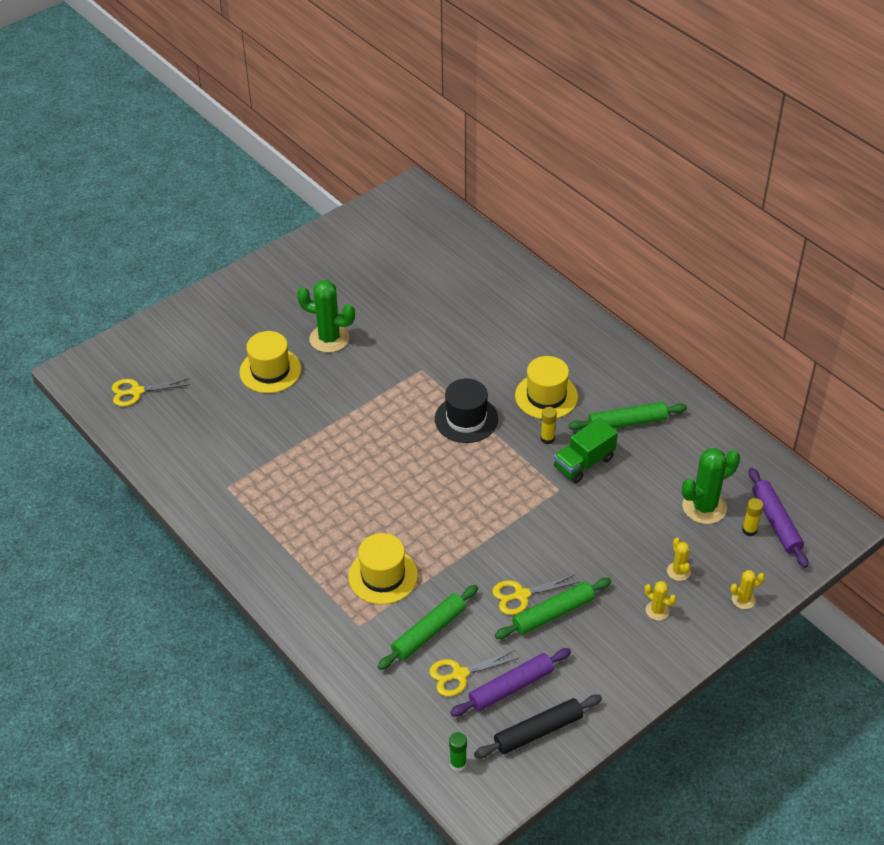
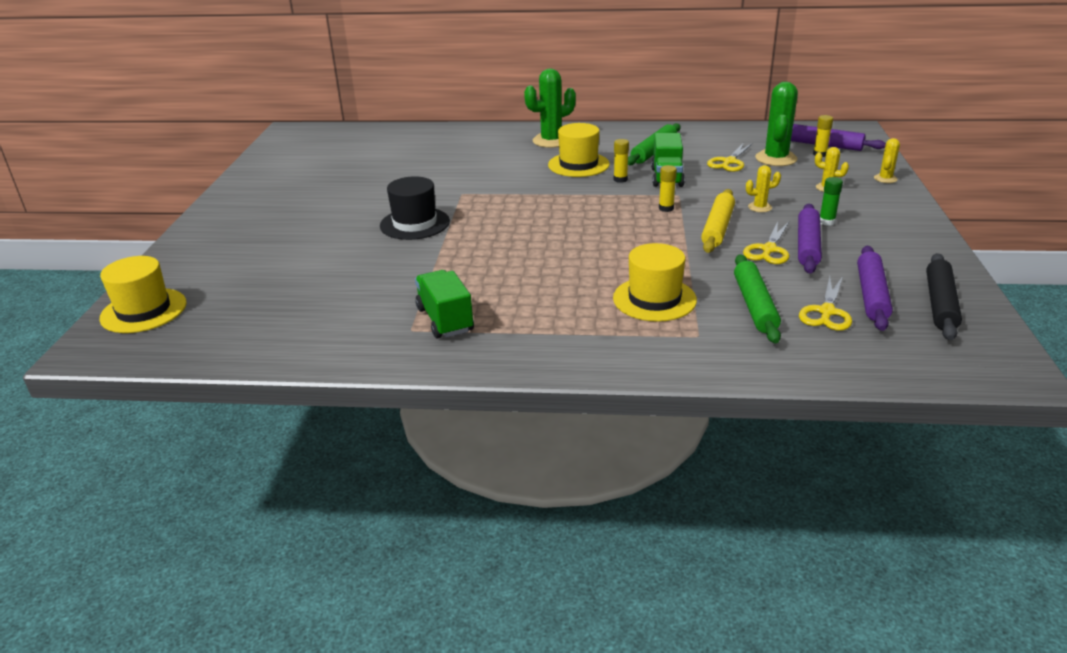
camera: 45 degrees left, 15 degrees down
yellow scissors [112,378,190,407] -> yellow scissors moved to [707,143,753,172]
yellow hat [239,331,301,393] -> yellow hat moved to [99,256,187,333]
green cactus [297,280,355,353] -> green cactus moved to [524,69,576,148]
black hat [435,379,498,443] -> black hat moved to [380,176,450,240]
green glue stick [449,732,467,771] -> green glue stick moved to [820,177,843,226]
green rolling pin [495,578,611,639] -> purple rolling pin [798,204,822,274]
yellow cactus [645,581,677,620] -> yellow cactus moved to [746,165,781,212]
none -> green truck [415,270,474,339]
none -> yellow glue stick [659,165,677,212]
none -> yellow rolling pin [701,189,735,253]

